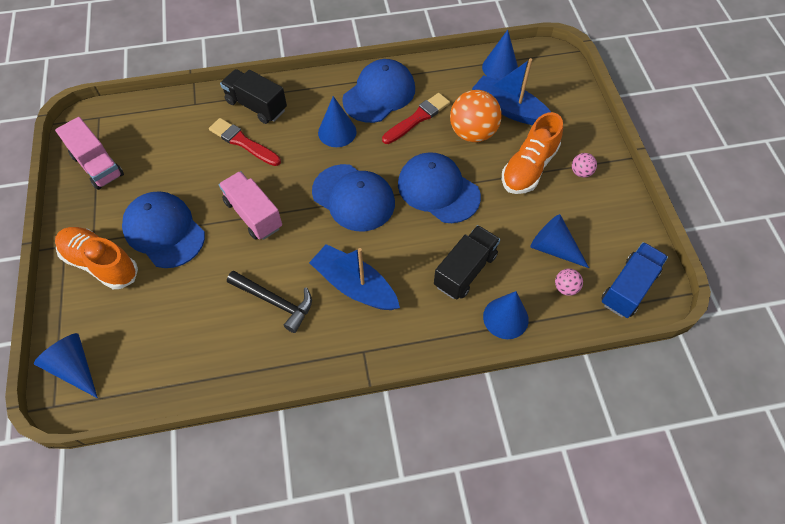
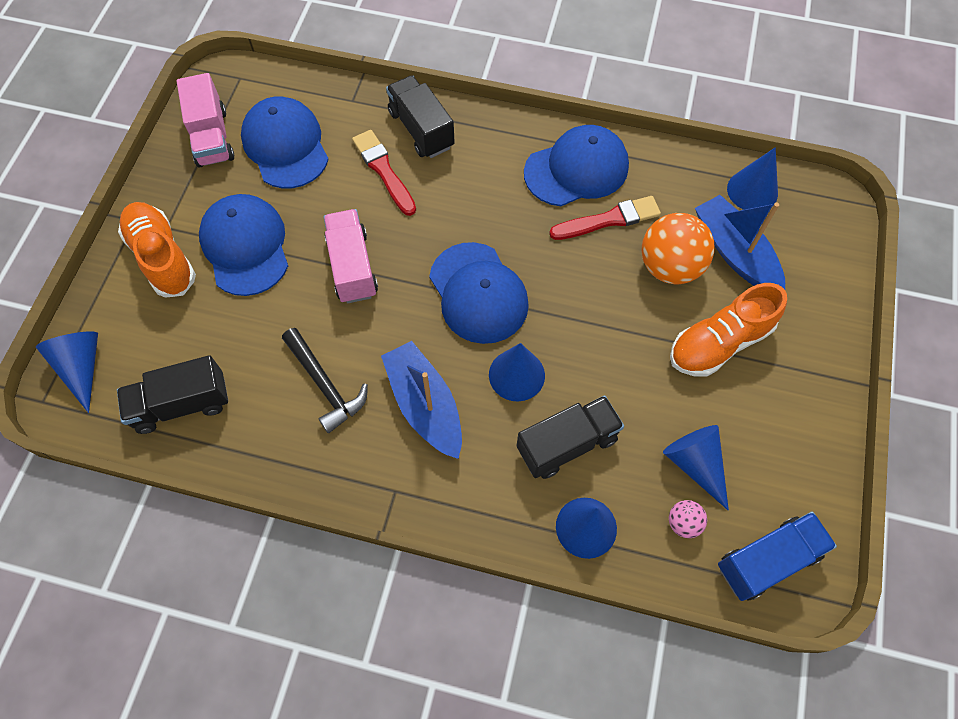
camera: 25 degrees right, 5 degrees up
blue cone [318,96,357,147] -> blue cone moved to [489,343,545,402]
blue cap [398,152,481,223] -> blue cap moved to [241,96,329,189]
pink ball [572,153,597,177] -> none
none -> black truck [117,355,228,434]

